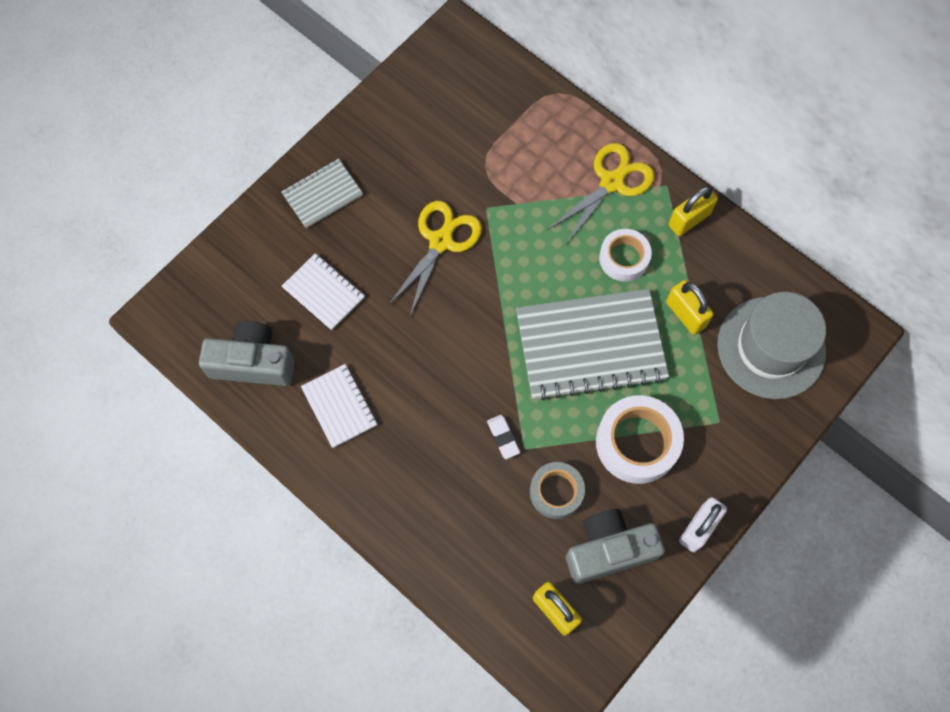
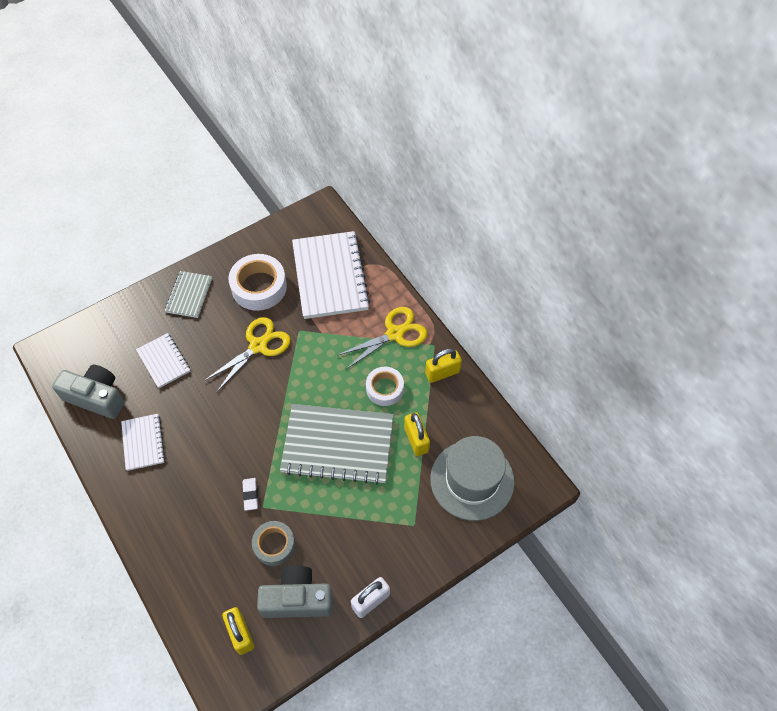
camera: 15 degrees right, 10 degrees down
grey notebook [281,159,363,228] -> grey notebook turned 60 degrees counterclockwise [165,271,212,318]
white tape [596,395,684,484] -> white tape moved to [228,254,287,311]
none -> white notebook [292,231,371,319]

